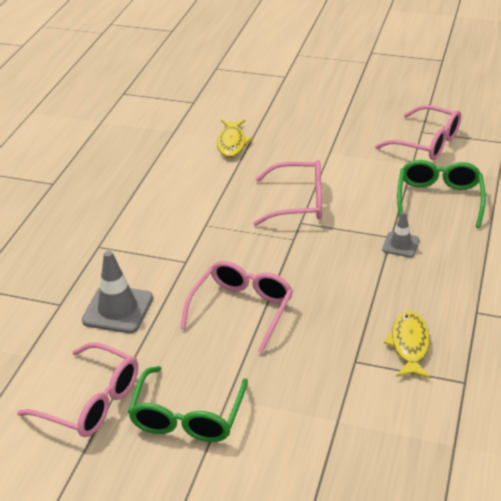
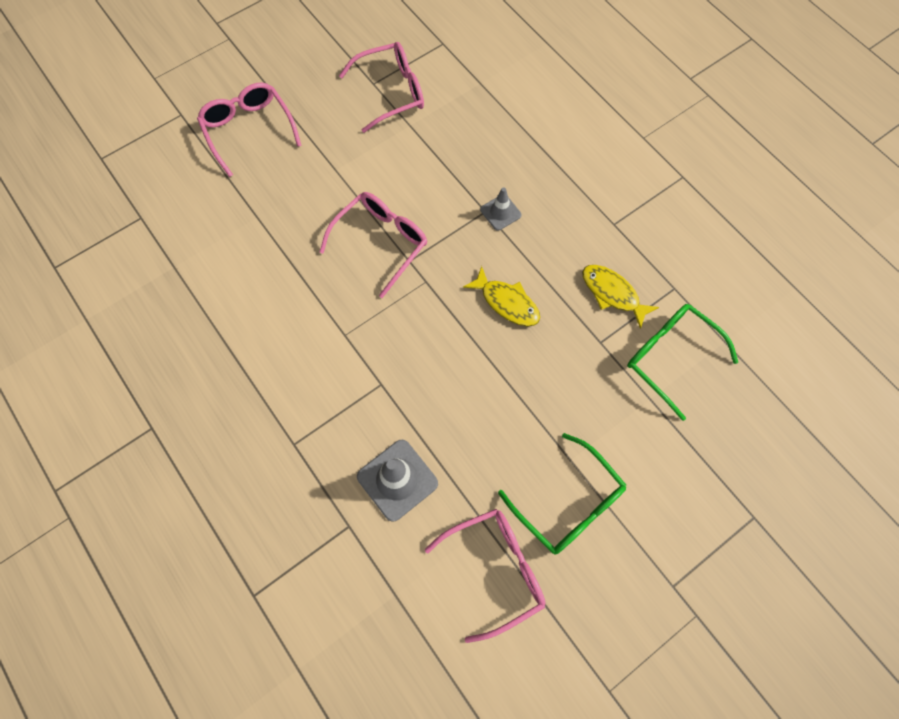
camera: 55 degrees left, 30 degrees up
pink glasses [180,261,293,354] -> pink glasses moved to [197,82,302,177]
yellow fish [217,120,252,157] -> yellow fish moved to [463,266,540,326]
green glasses [397,160,486,228] -> green glasses moved to [627,304,738,421]

